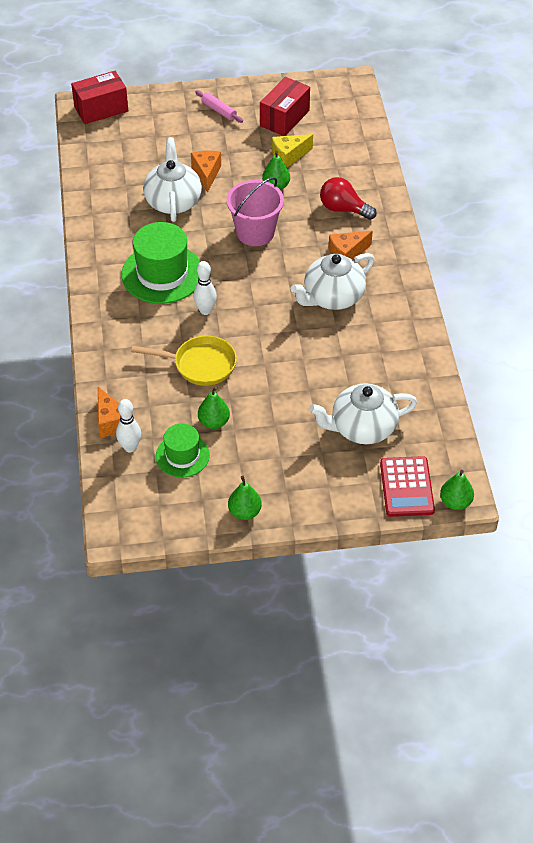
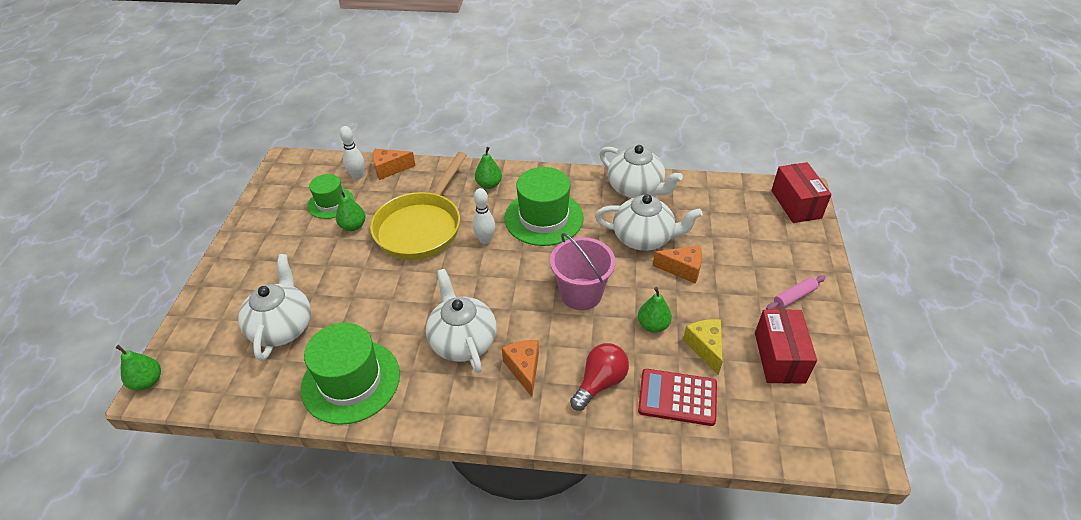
camera: 105 degrees right, 5 degrees down
yellow pan [131,336,237,386] -> yellow pan [370,152,467,260], size x1.54
green pear [228,476,262,520] -> green pear moved to [475,147,502,189]
red box [260,77,310,136] -> red box turned 45 degrees clockwise [755,309,817,384]
red calculator [380,456,435,517] -> red calculator moved to [638,369,717,426]
none -> green hat [301,323,400,425]
none -> white teapot [599,145,683,198]

